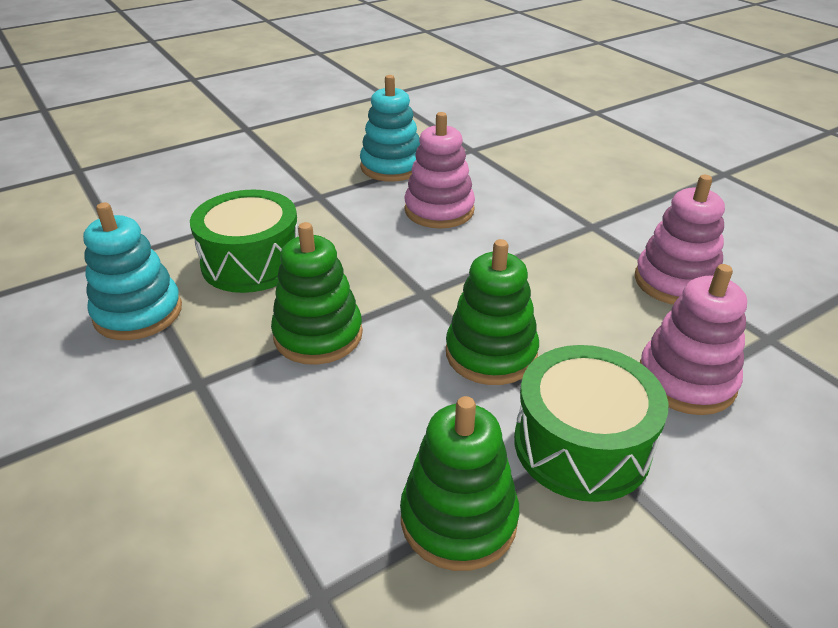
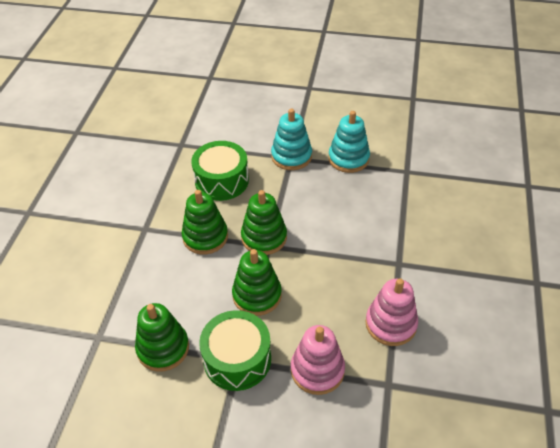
camera: 45 degrees right, 10 degrees up
turquoise stacking toy [83,202,182,340] -> turquoise stacking toy moved to [271,109,312,170]
pink stacking toy [404,112,475,228] -> none
none -> green stacking toy [241,190,287,255]

